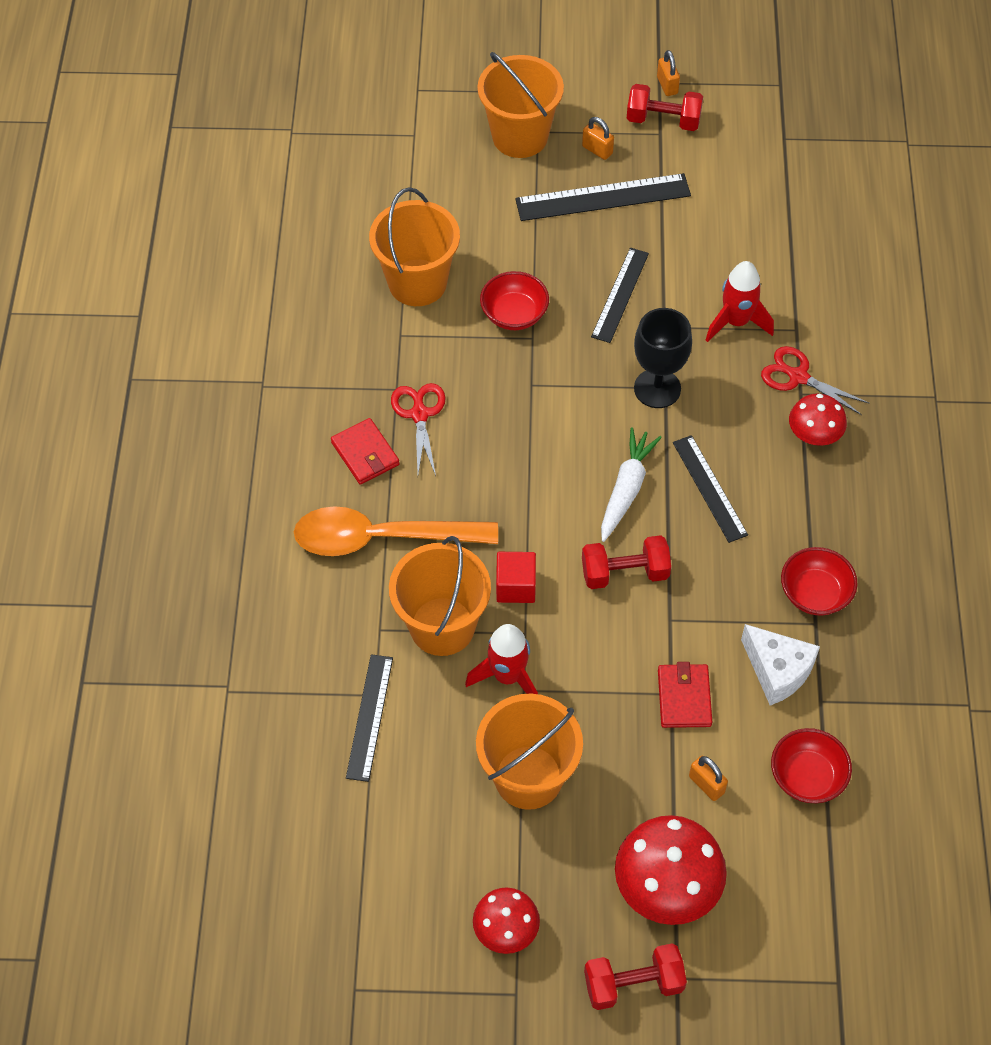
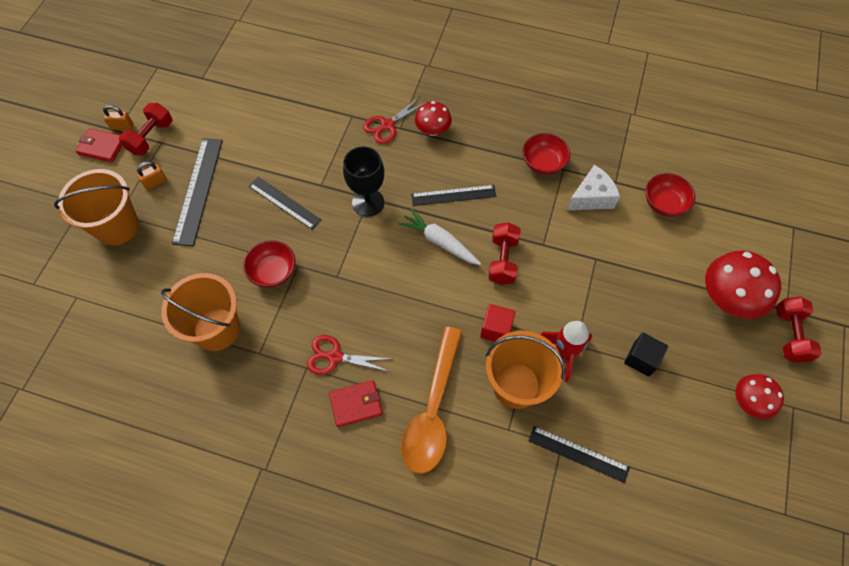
camera: 75 degrees left, 5 degrees up
orange bucket [476,694,583,810] -> black cube [624,333,668,377]
red wallet [658,662,712,728] -> red wallet moved to [75,128,123,162]
orange padlock [689,756,728,801] -> none
red rocket [706,261,774,342] -> none

